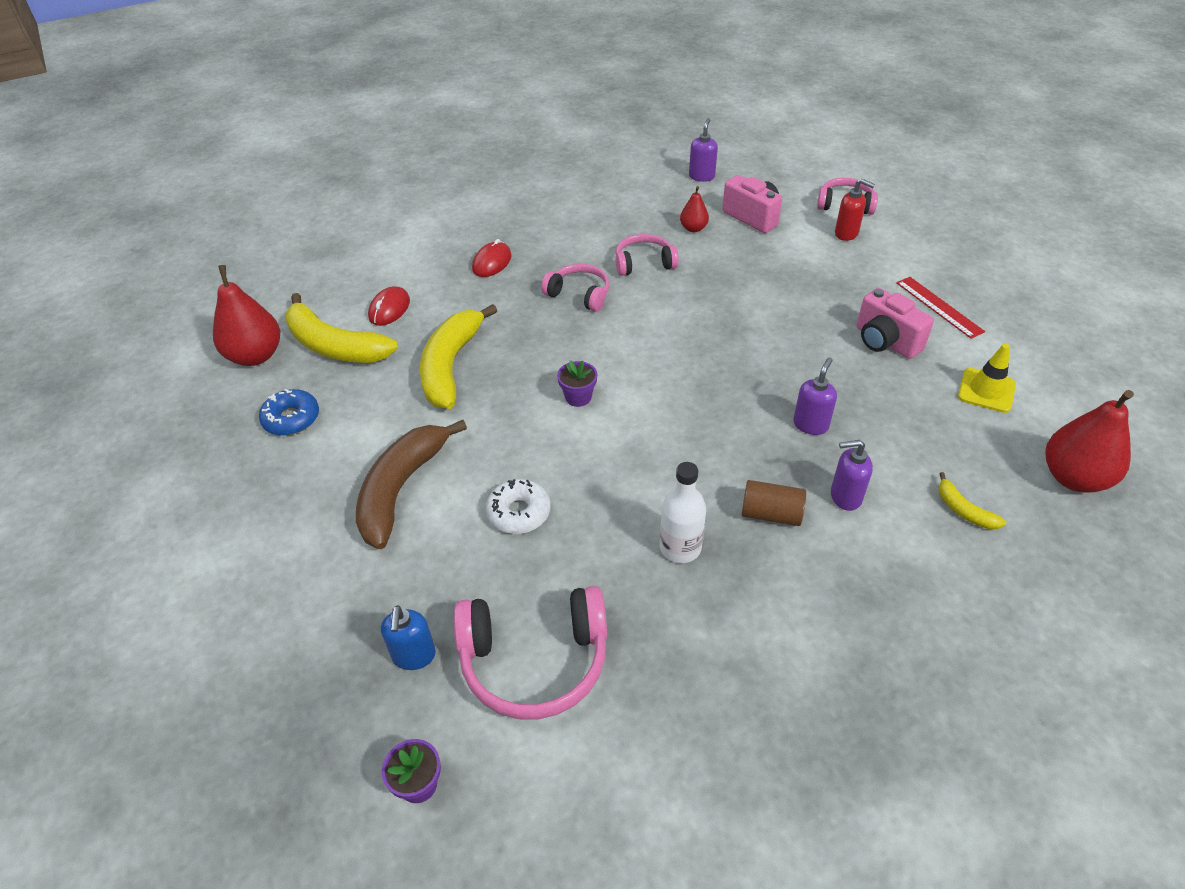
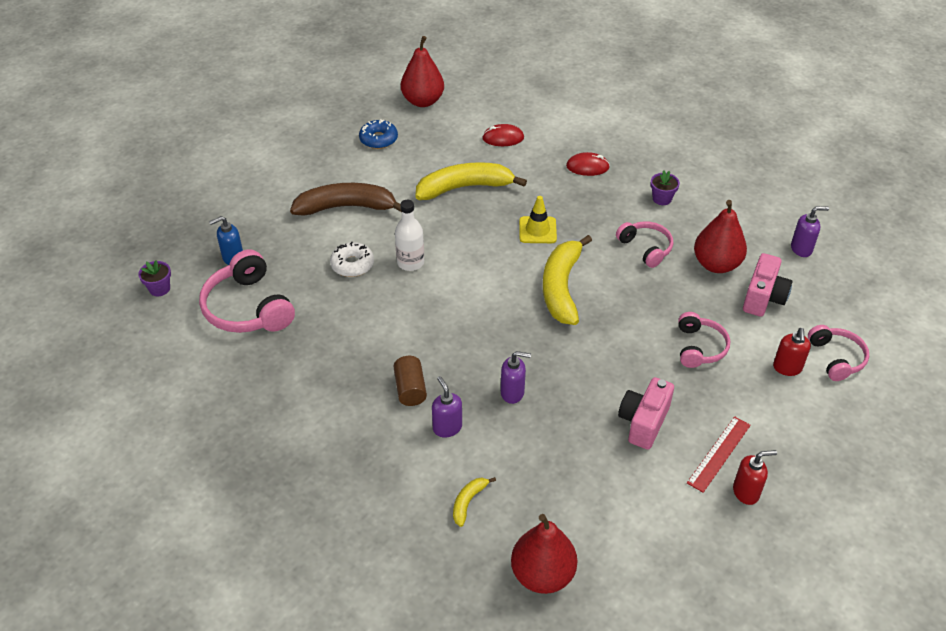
camera: 65 degrees right, 0 degrees up
yellow banana [285,293,398,363] -> yellow banana moved to [543,235,592,325]
pink headphones [541,264,610,312] -> pink headphones moved to [678,312,730,368]
purple flower pot [557,360,597,407] -> purple flower pot moved to [651,171,680,205]
white bottle [660,462,706,563] -> white bottle moved to [395,200,424,271]
red pear [680,186,709,232] -> red pear [694,200,747,273], size x1.91
yellow traffic cone [958,344,1016,413] -> yellow traffic cone moved to [519,196,557,243]
none -> red soap dispenser [733,450,777,505]

